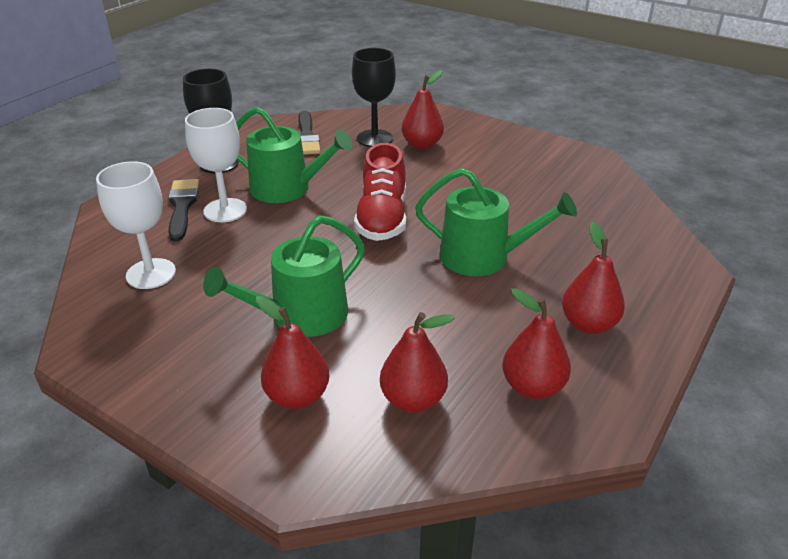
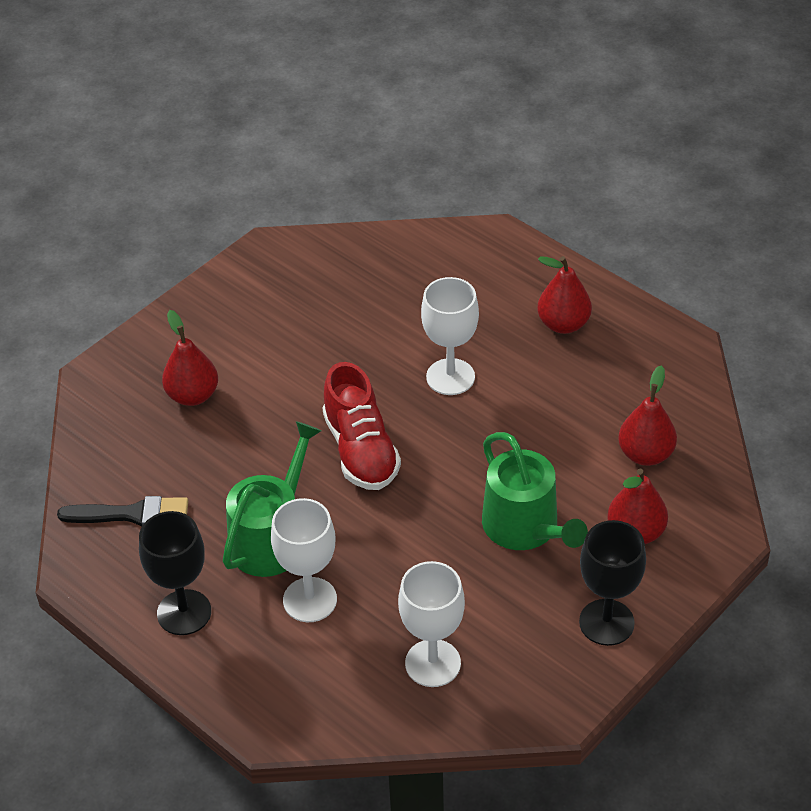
camera: 80 degrees left, 10 degrees up
black brush [168,179,199,242] -> none
black goblet [352,48,396,147] -> black goblet moved to [579,520,646,646]
red shoe [354,143,406,241] -> red shoe turned 60 degrees clockwise [323,362,401,490]
green watering can [415,168,577,276] -> white goblet [421,277,479,395]
red pear [502,288,571,399] -> none

